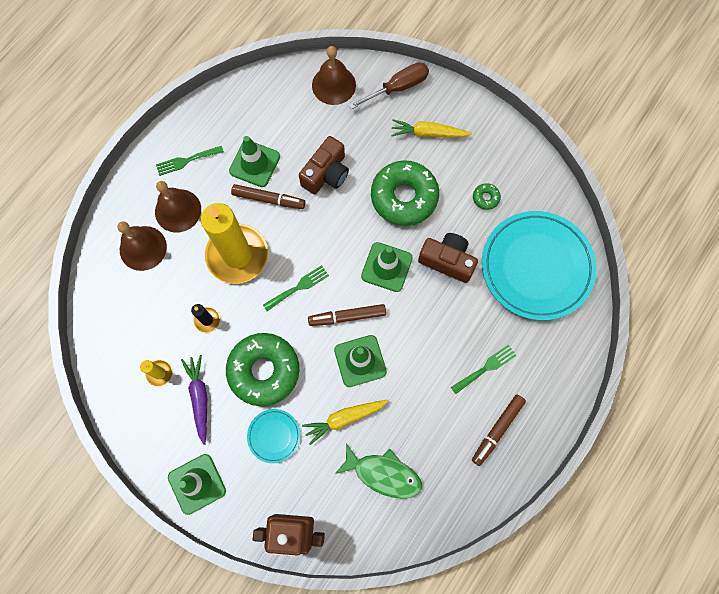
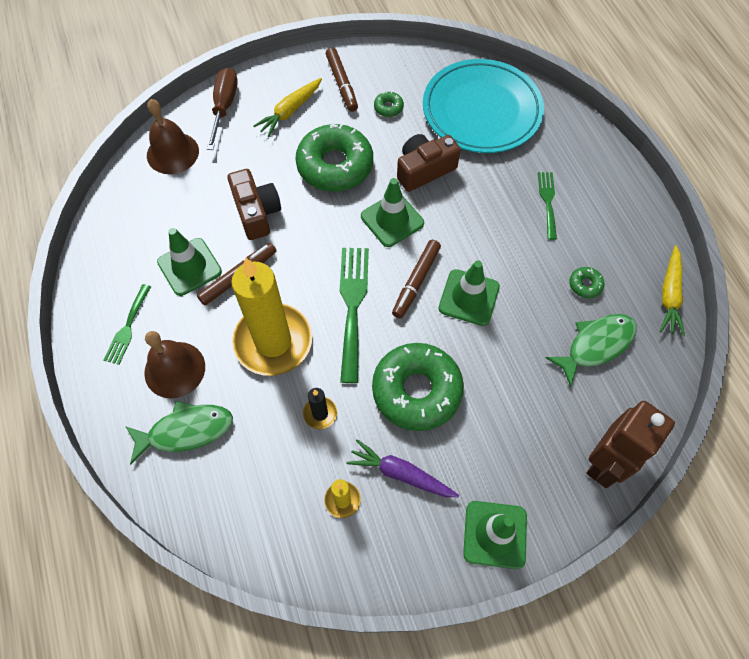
camera: 55 degrees left, 10 degrees down
brown bell [117,221,167,271] -> green fish [125,401,233,464]
turquoise plate [247,409,301,463] -> none
green fork [263,265,329,311] -> green fork [340,248,369,383], size x1.72
yellow carrot [302,400,389,445] -> yellow carrot moved to [659,245,685,337]
brown marker [472,394,526,466] -> brown marker moved to [326,48,358,112]
none -> green donut [569,267,604,298]

